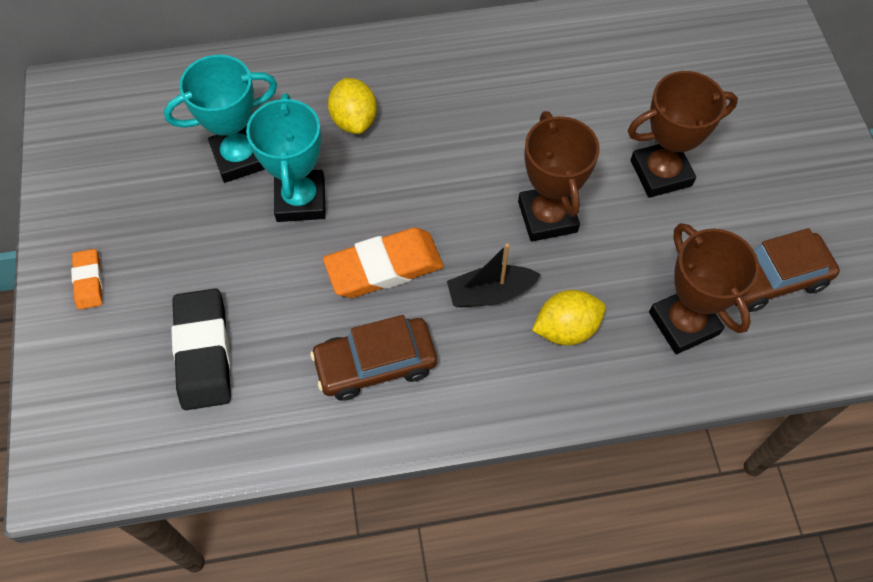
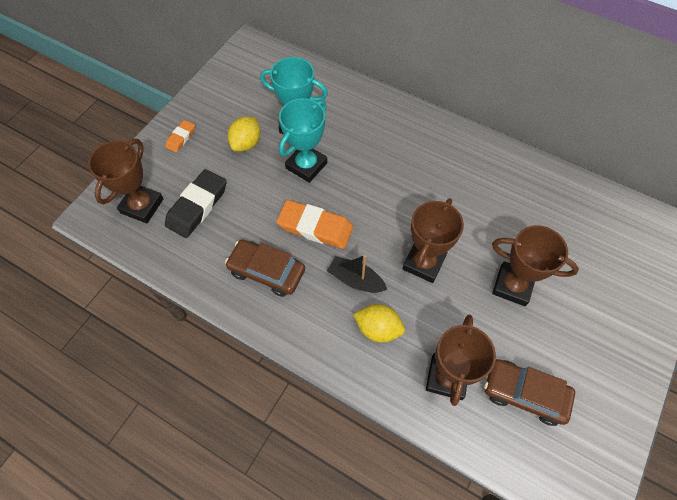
camera: 40 degrees right, 0 degrees up
yellow lemon [328,78,377,134] -> yellow lemon moved to [227,117,260,151]
none -> brown trophy [88,139,164,223]

